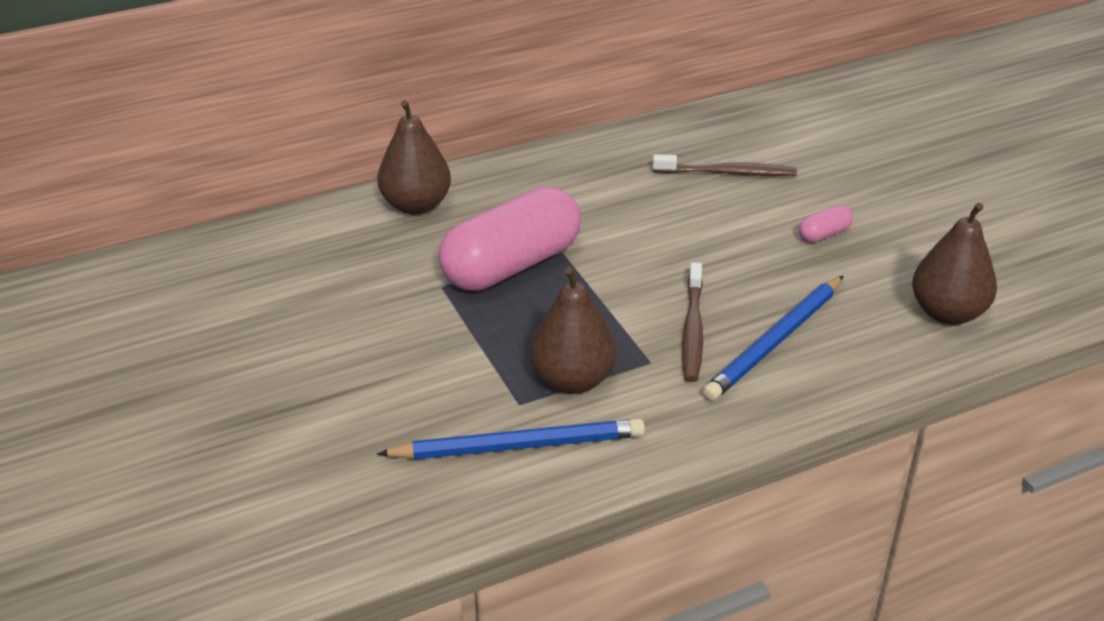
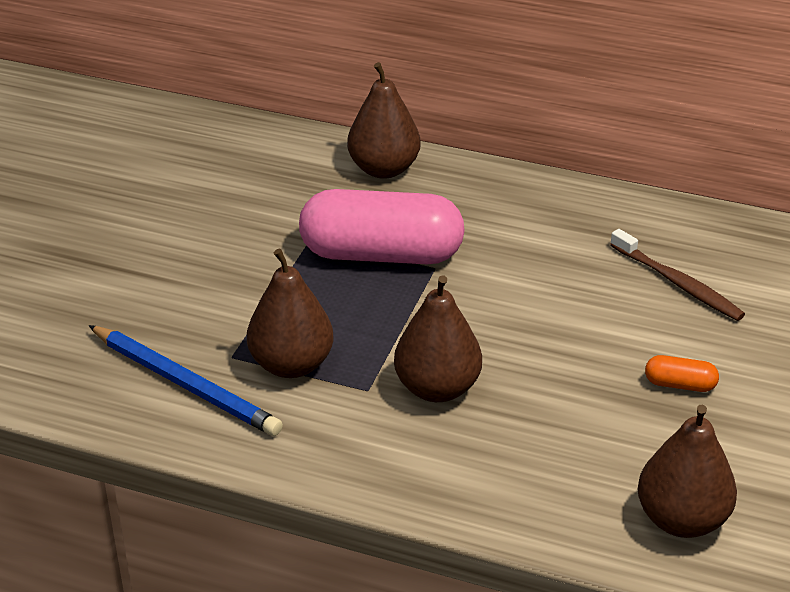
camera: 45 degrees right, 0 degrees up
brown toothbrush [682,262,703,382] -> brown pear [394,275,482,402]
blue pencil [703,276,843,401] -> none
pink capsule [799,205,853,243] -> orange capsule [645,355,719,392]

